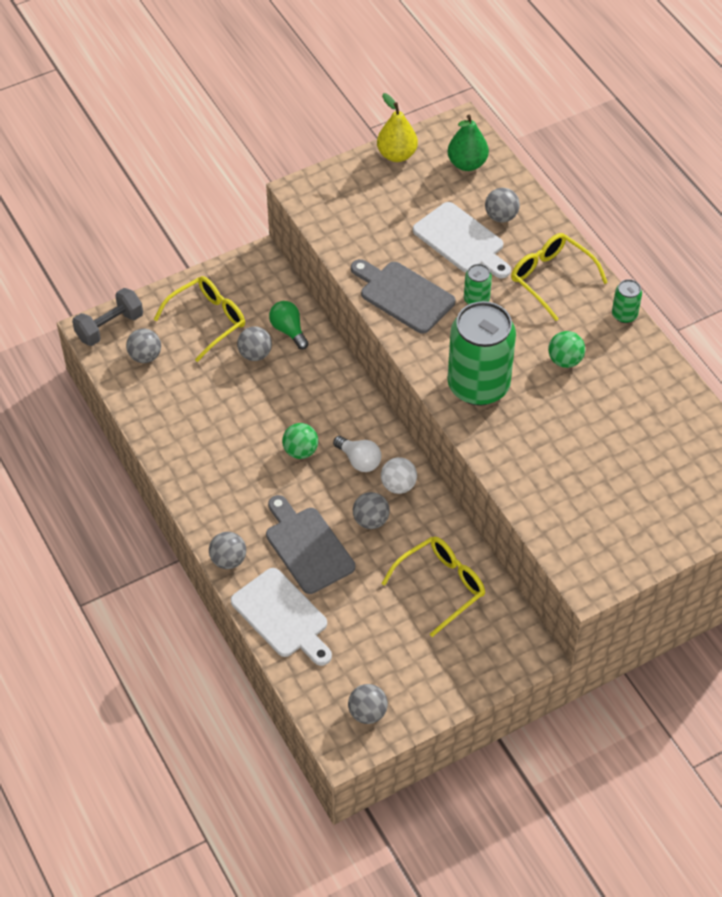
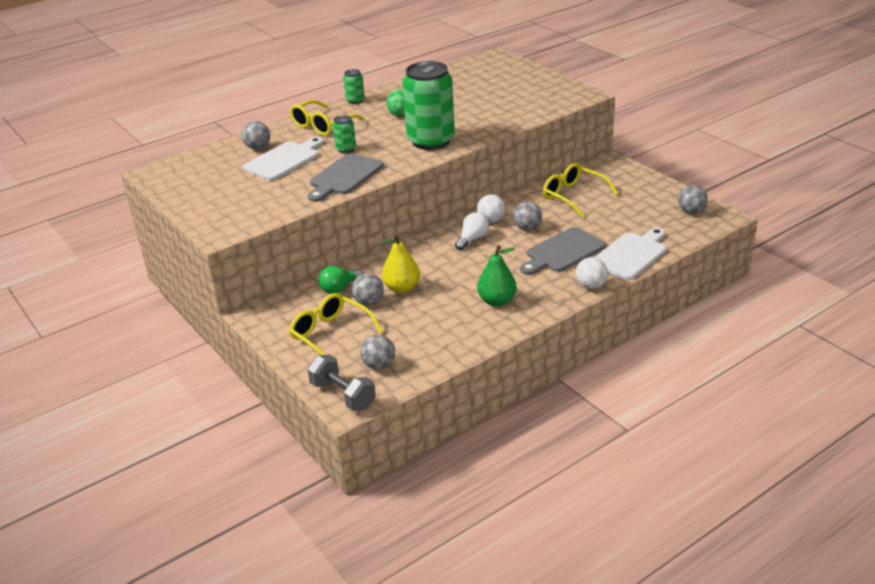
camera: 95 degrees left, 20 degrees down
grey ball [209,532,246,569] -> white ball [576,257,608,289]
green ball [282,423,318,459] -> none
yellow pear [377,93,418,162] -> yellow pear moved to [382,234,420,293]
green pear [448,115,489,171] -> green pear moved to [477,245,517,306]

